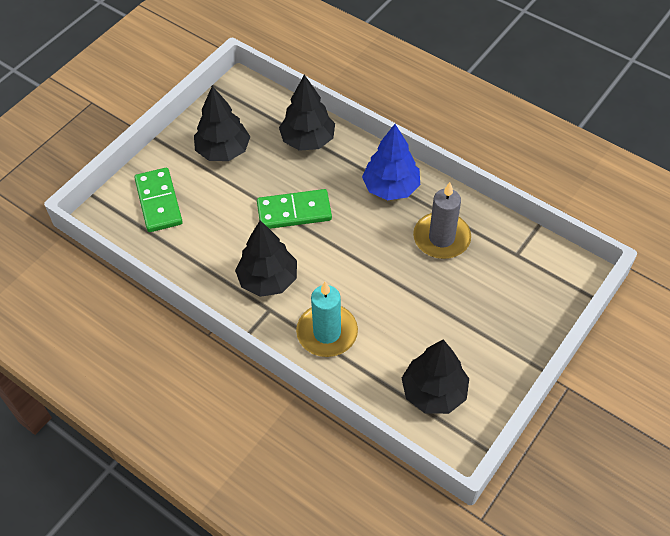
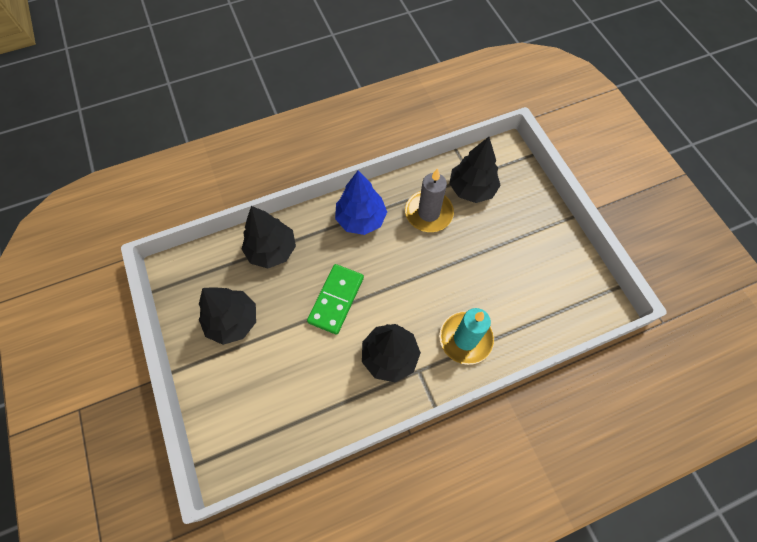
camera: 60 degrees left, 10 degrees up
green domino [134,168,183,232] -> none
black tree [402,340,469,414] -> black tree moved to [449,137,501,203]

